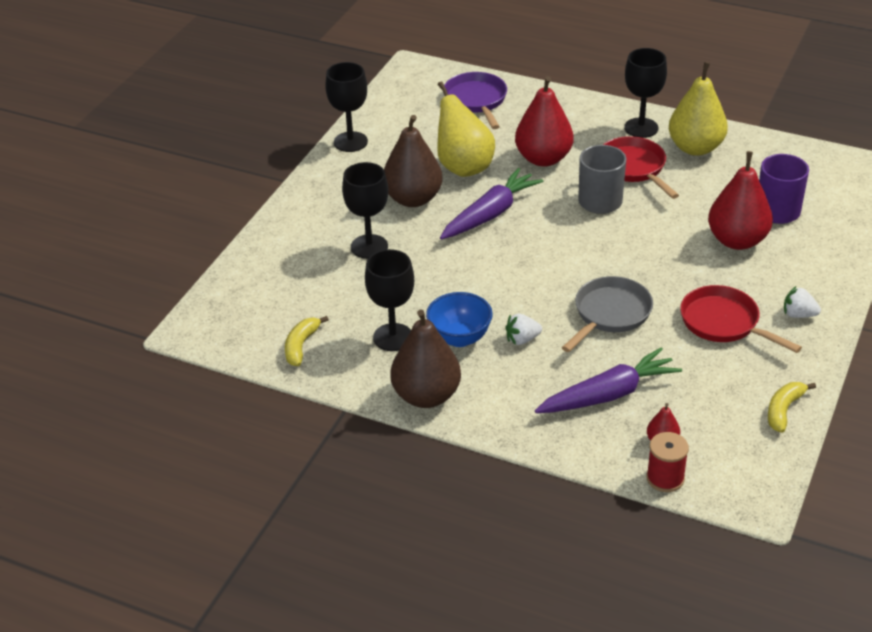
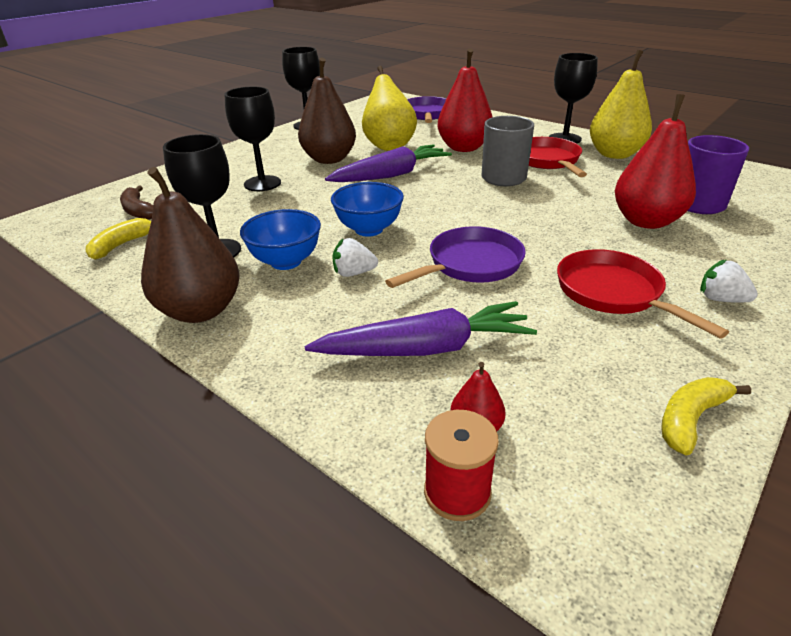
camera: 15 degrees right, 5 degrees down
grey pan [562,276,653,352] -> purple pan [385,226,526,288]
none -> brown banana [120,186,153,220]
none -> blue bowl [331,182,404,237]

